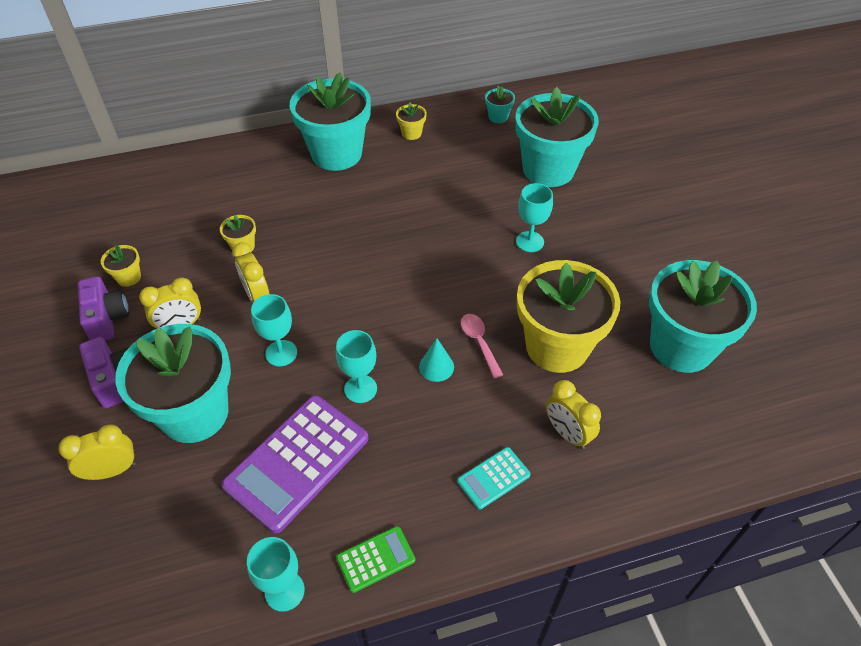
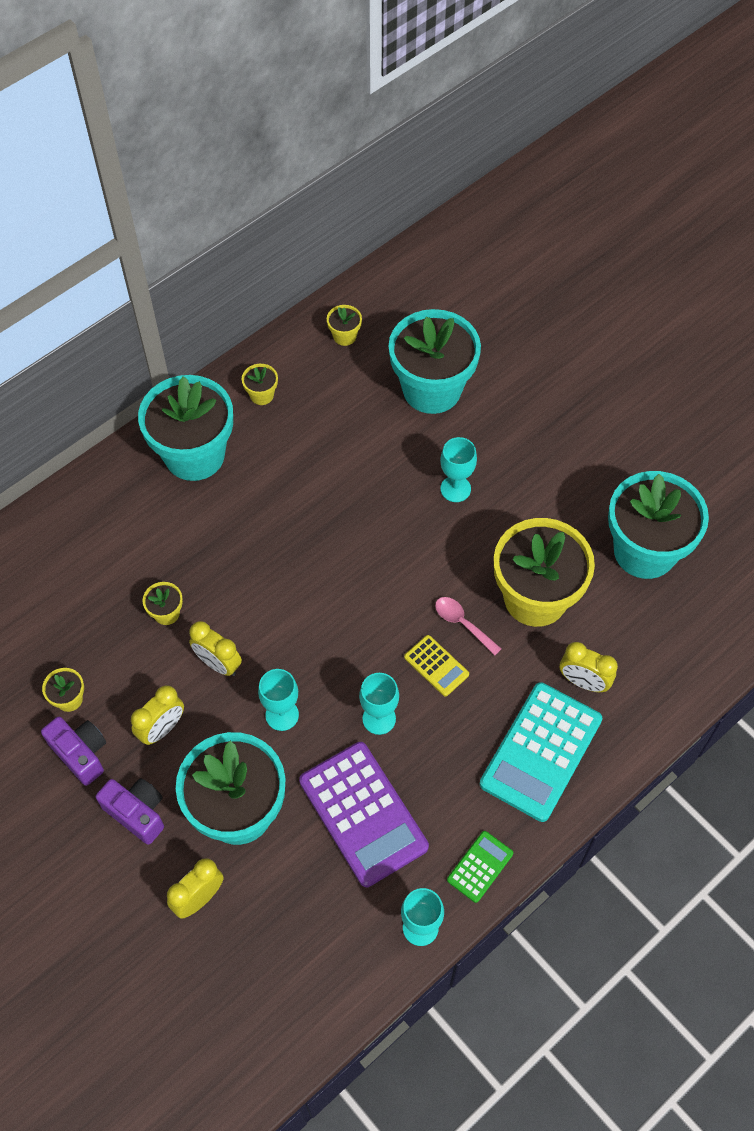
camera: 25 degrees left, 10 degrees up
purple calculator [221,395,368,534] -> purple calculator turned 45 degrees counterclockwise [299,742,429,887]
turquoise cone [419,339,454,382] -> yellow calculator [404,635,469,696]
turquoise calculator [457,447,531,510] -> turquoise calculator [480,682,602,822], size x2.07
turquoise flower pot [485,86,515,123] -> yellow flower pot [327,305,362,346]

